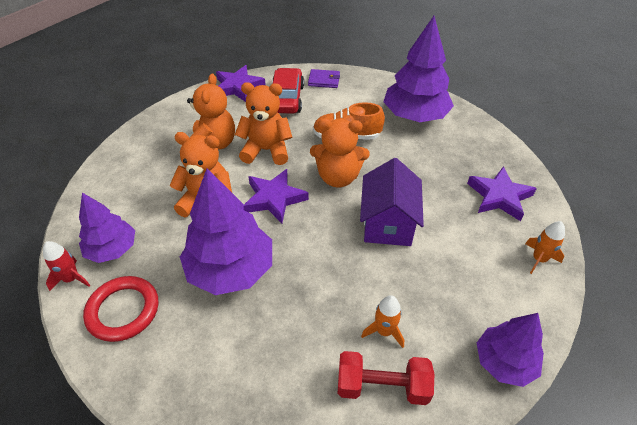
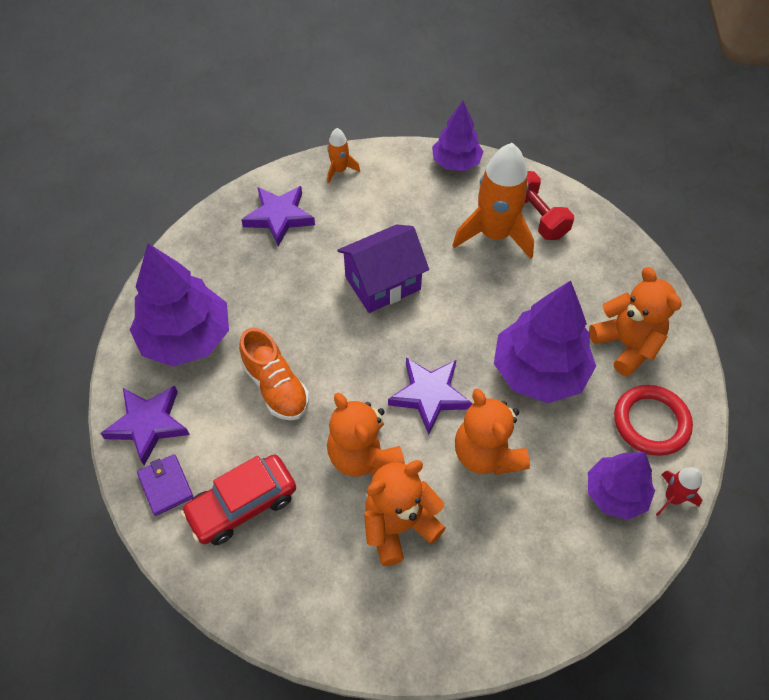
camera: 125 degrees left, 10 degrees up
purple star [216,65,266,102] -> purple star moved to [100,385,190,465]
orange teddy bear [310,118,370,188] -> orange teddy bear moved to [589,267,682,377]
orange rocket [361,295,404,348] -> orange rocket [452,143,534,259], size x2.09

